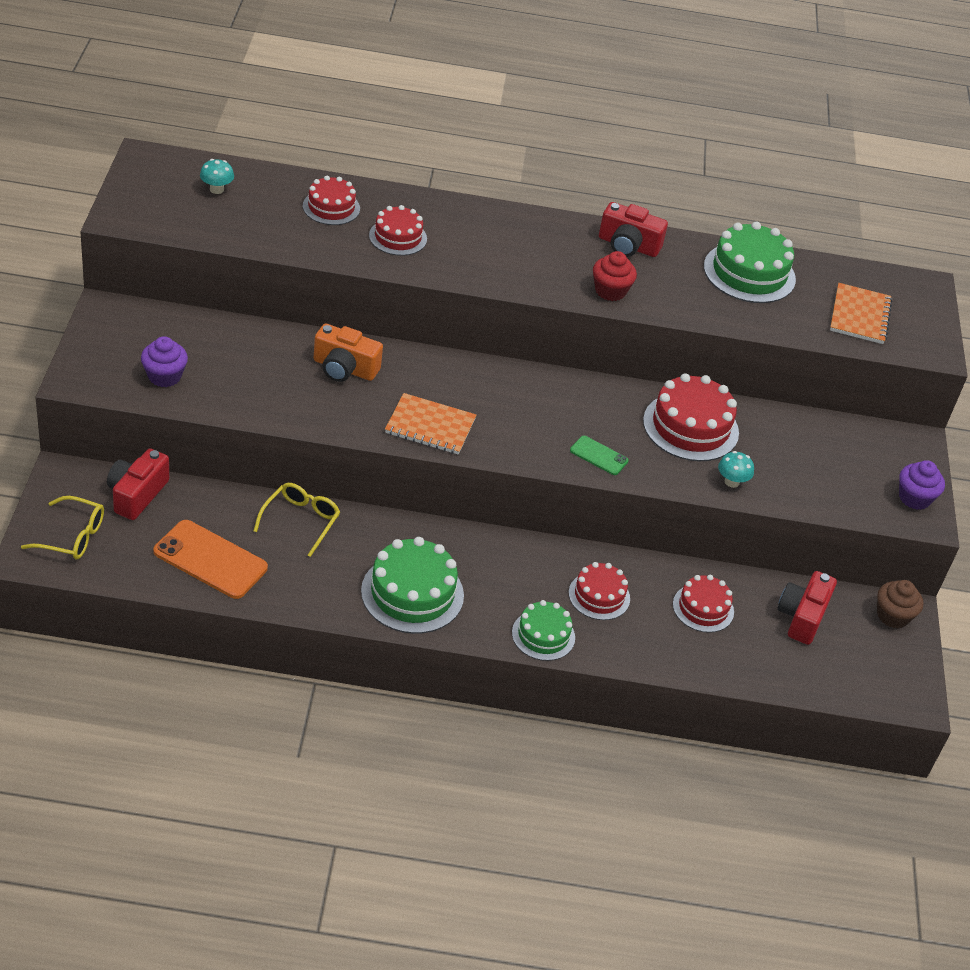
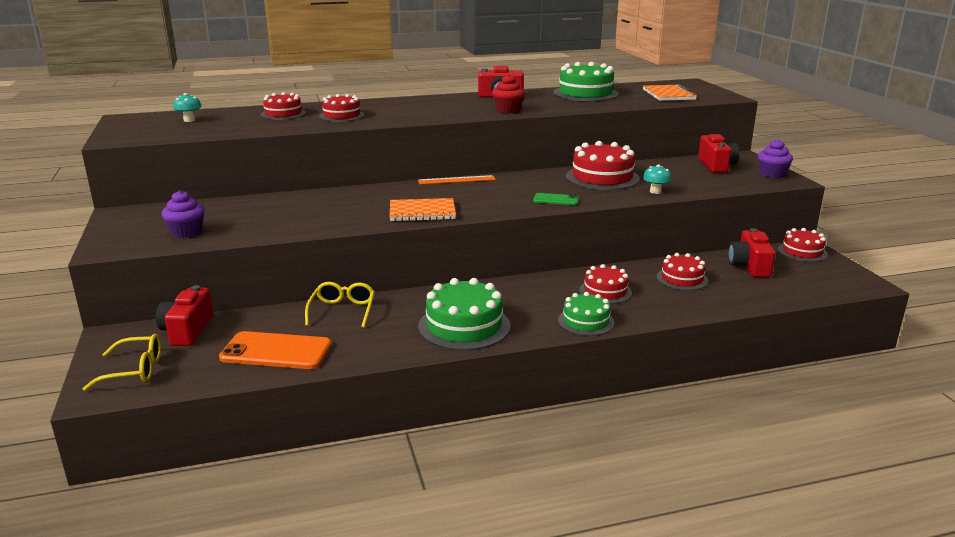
camera: 15 degrees left, 20 degrees down
orange camera [314,324,383,382] -> none
brown cupcake [877,580,923,629] -> red cake [778,228,828,262]
none -> orange ruler [418,175,496,184]
none -> red camera [698,134,739,173]

